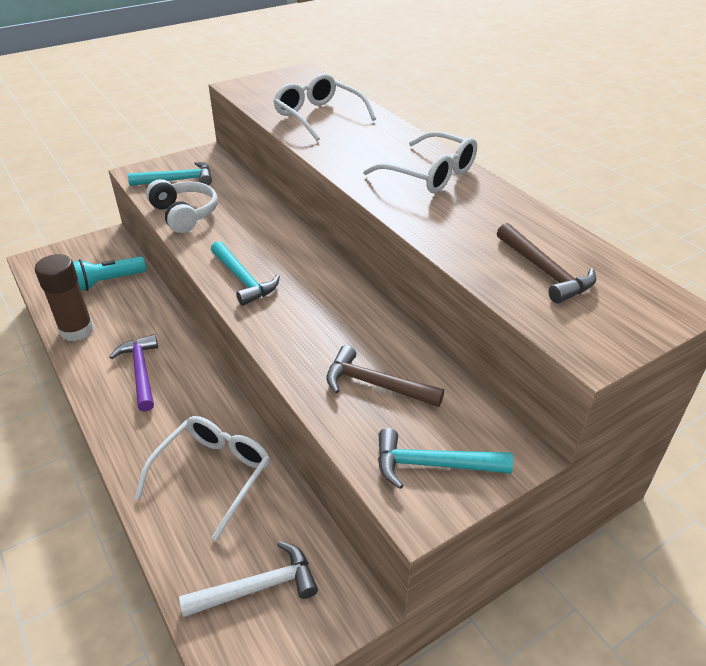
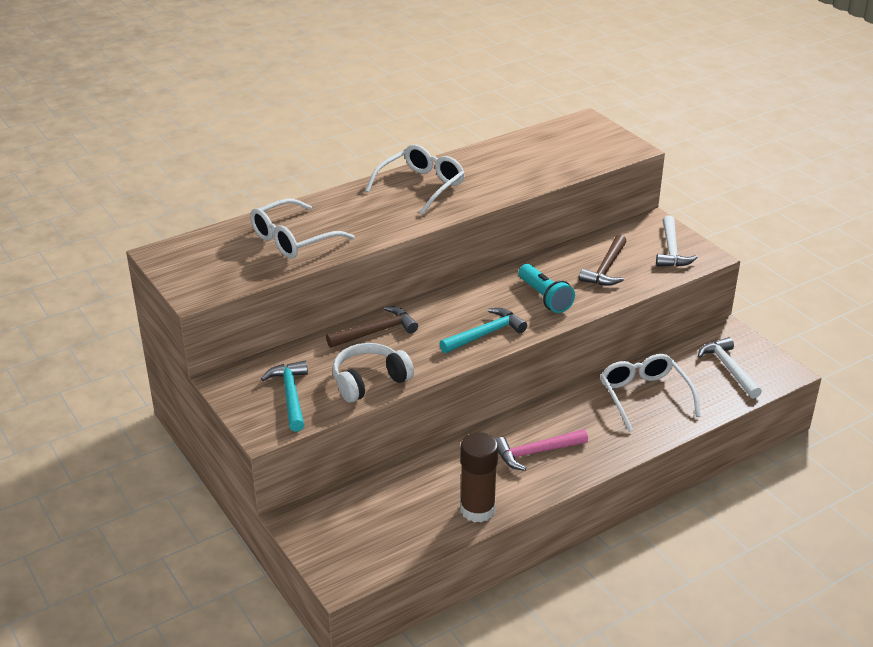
camera: 90 degrees left, 5 degrees down
turquoise flashlight [73,256,146,291] -> turquoise flashlight moved to [518,264,575,313]
purple hammer [109,334,158,412] -> pink hammer [496,429,588,471]
white glasses [134,416,270,541] -> white glasses turned 45 degrees clockwise [600,354,701,432]
turquoise hammer [378,428,513,489] -> white hammer [656,216,698,267]
brown hammer [497,223,596,304] -> brown hammer moved to [326,306,418,348]

